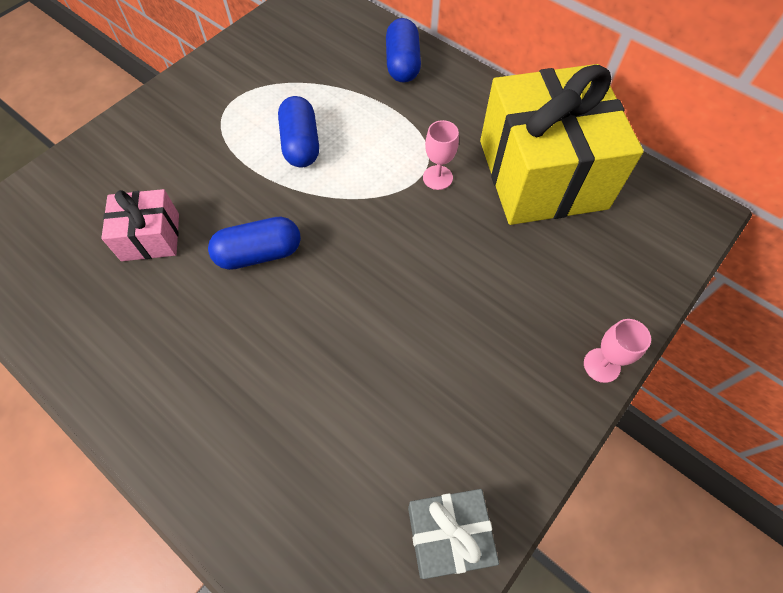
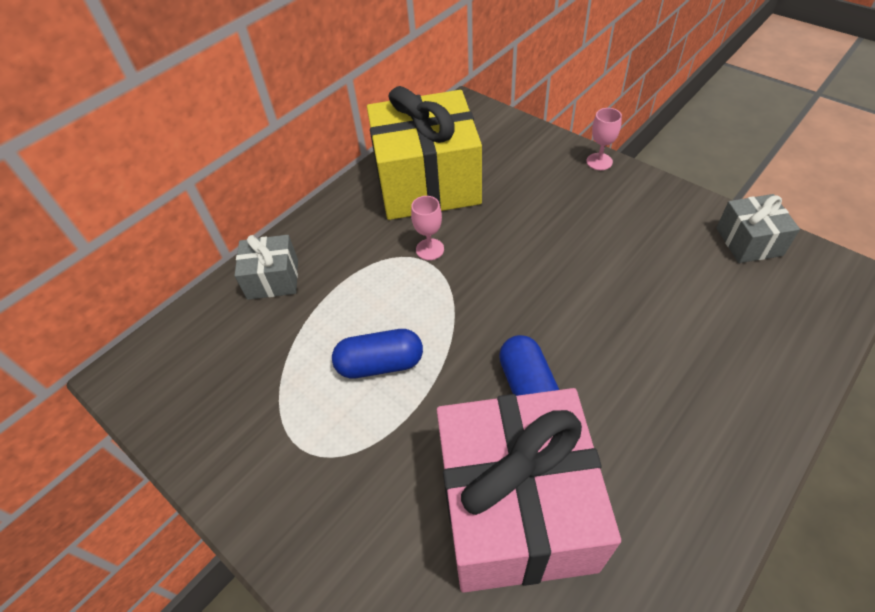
camera: 85 degrees left, 10 degrees down
pink gift [101,189,179,261] -> pink gift [437,388,621,593], size x2.13
blue capsule [386,18,421,83] -> grey gift [234,235,298,300]

